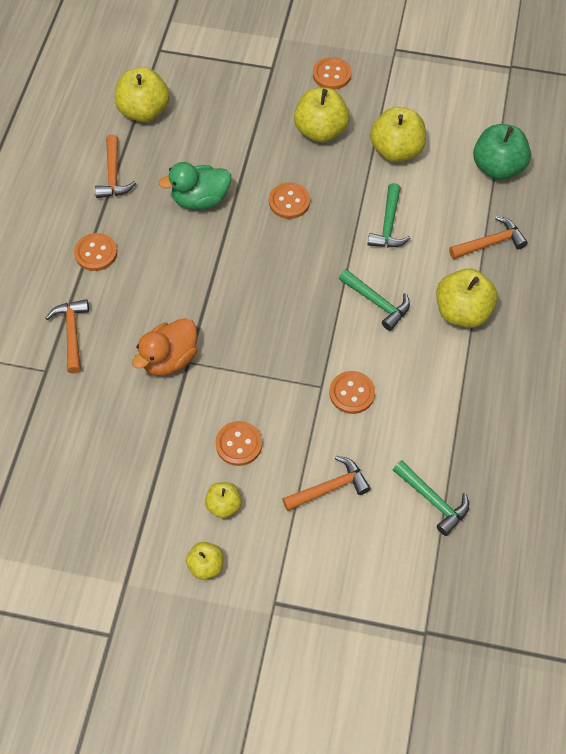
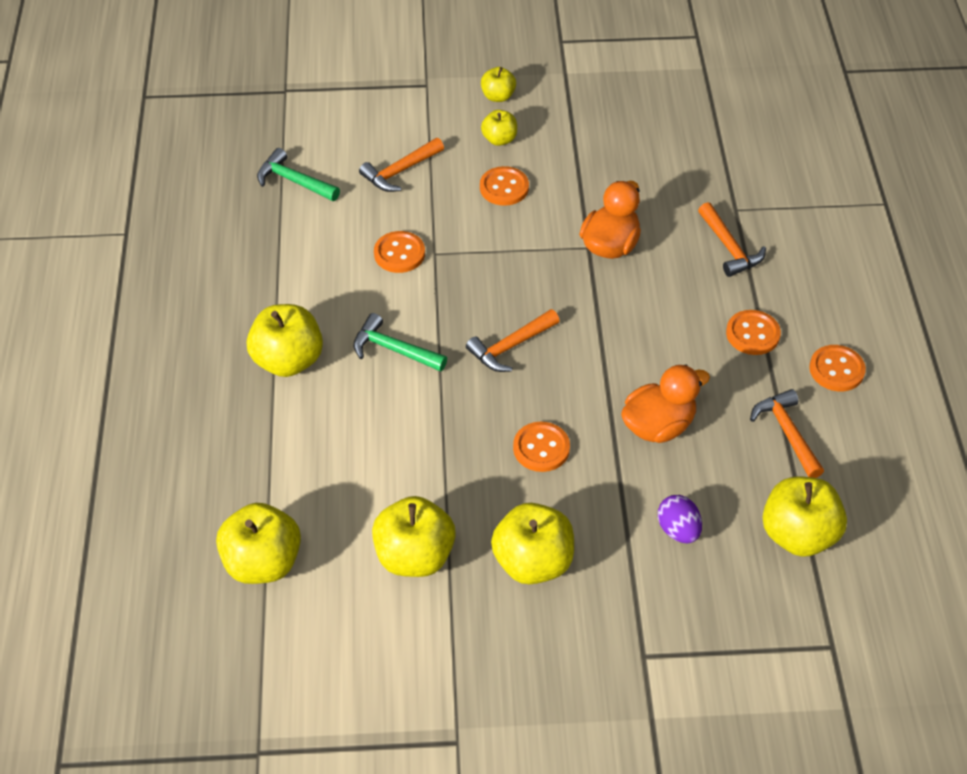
camera: 165 degrees right, 10 degrees down
green duck [158,162,231,210] -> orange duck [621,365,710,443]
orange button [313,57,351,90] -> orange button moved to [809,345,866,391]
green hammer [367,183,411,247] -> none
orange hammer [449,216,528,259] -> orange hammer moved to [466,309,560,372]
green apple [473,124,531,180] -> yellow apple [216,503,301,584]
none -> purple egg [658,495,702,543]

